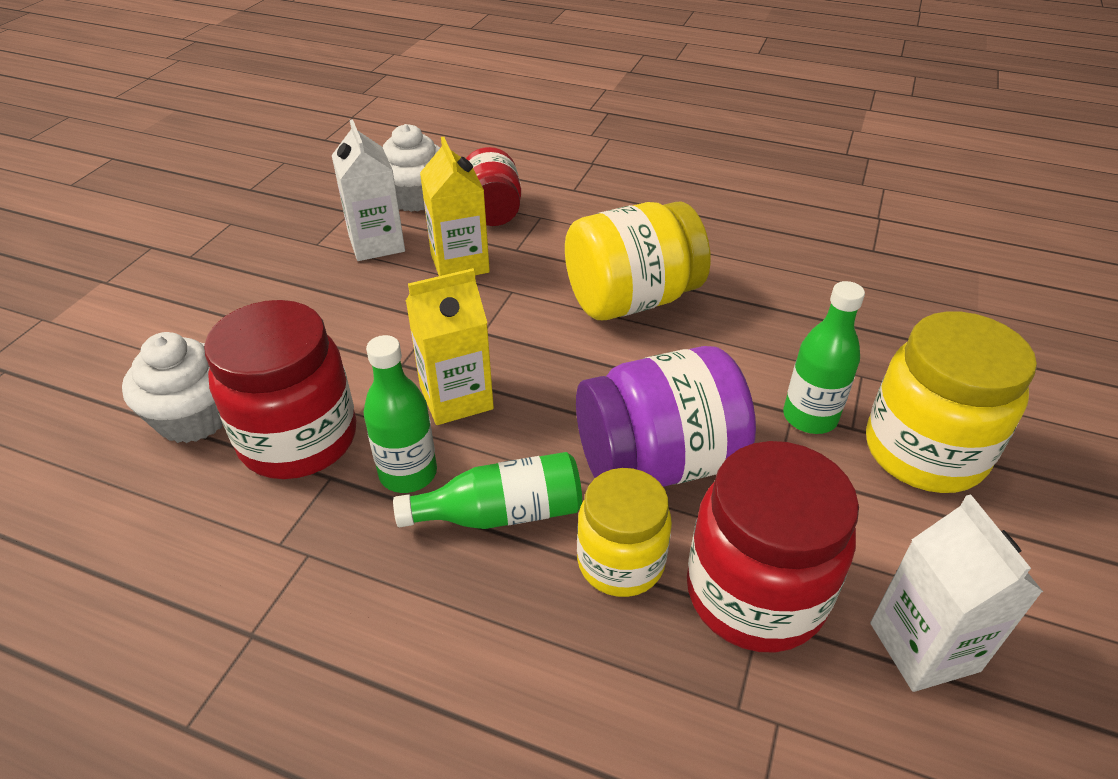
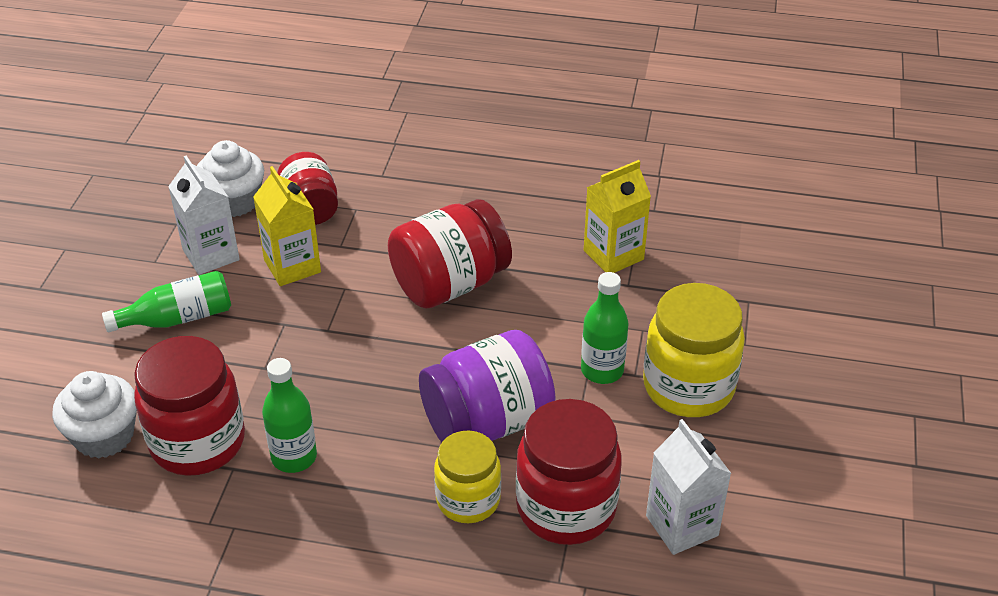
camera: 10 degrees left, 0 degrees up
green bottle [393,452,582,529] -> green bottle moved to [102,271,231,332]
yellow carton [406,268,494,425] -> yellow carton moved to [584,160,651,273]
yellow jar [565,201,711,320] -> red jar [388,199,512,308]

